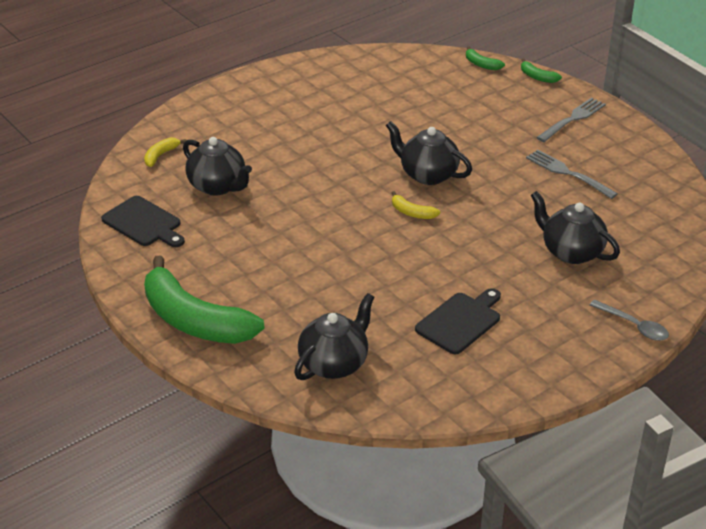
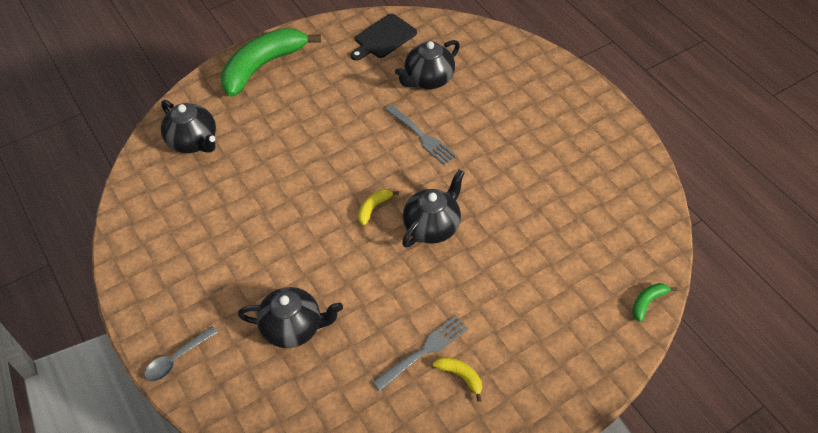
camera: 95 degrees right, 15 degrees up
yellow banana [144,137,186,167] -> yellow banana moved to [433,357,482,402]
black cutting board [415,288,501,354] -> none
green banana [521,59,562,83] -> none
black teapot [531,191,620,264] -> black teapot turned 45 degrees clockwise [238,287,343,348]
grey fork [536,98,606,142] -> grey fork moved to [385,104,457,165]

